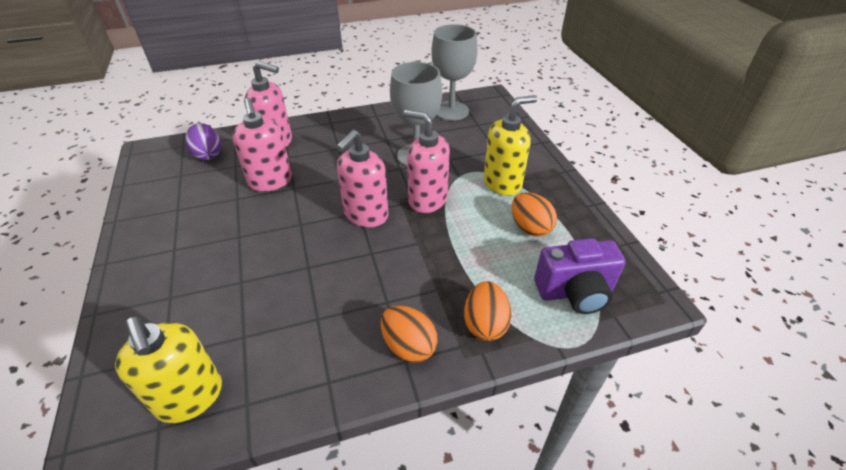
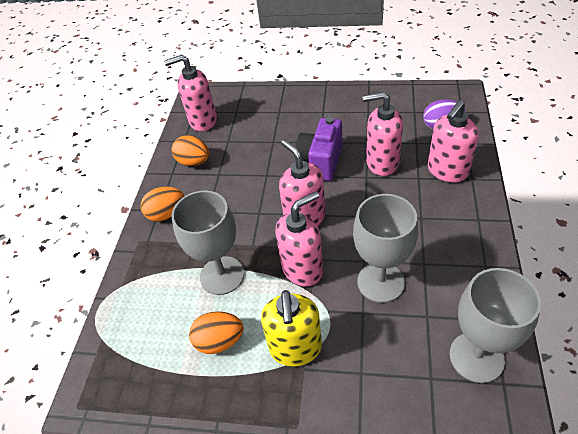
camera: 120 degrees right, 5 degrees up
yellow soap dispenser [115,317,222,423] -> pink soap dispenser [164,54,217,131]
orange egg [464,281,512,341] -> orange egg moved to [172,135,209,166]
purple camera [534,238,626,314] -> purple camera moved to [296,117,342,181]
none -> grey goblet [172,190,244,295]

